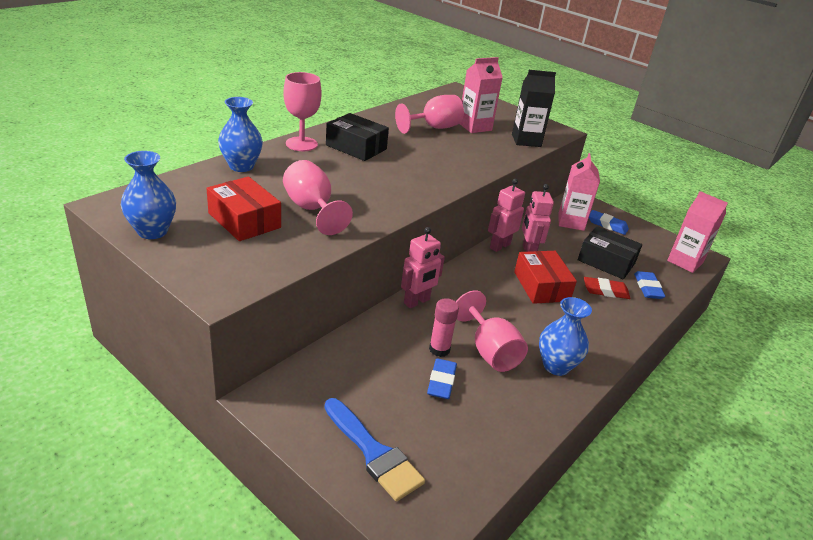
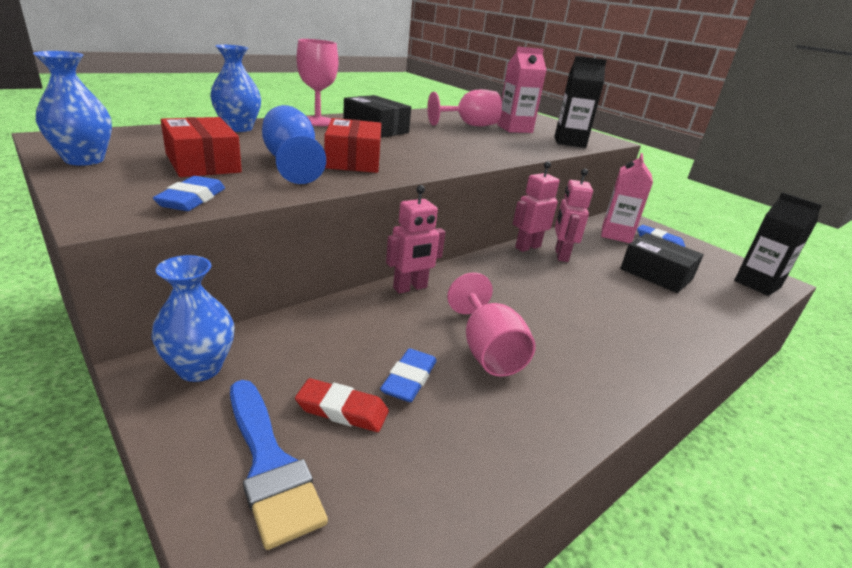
camera: 10 degrees right, 5 degrees down
pink goblet [283,160,353,235] -> blue goblet [262,105,326,184]
pink glue stick [429,298,459,357] -> none
red box [514,251,577,304] -> red box moved to [324,118,381,173]
blue vase [539,297,592,376] -> blue vase moved to [151,255,234,382]
red eraser [584,277,630,299] -> red eraser moved to [295,378,389,432]
blue eraser [634,271,665,299] -> blue eraser moved to [153,176,225,211]
pink carton [667,191,728,273] -> black carton [734,192,822,296]

